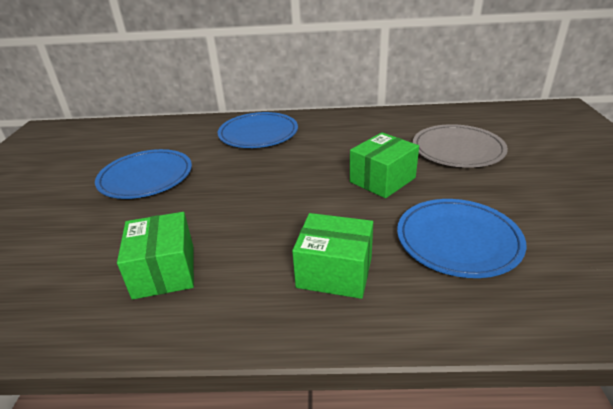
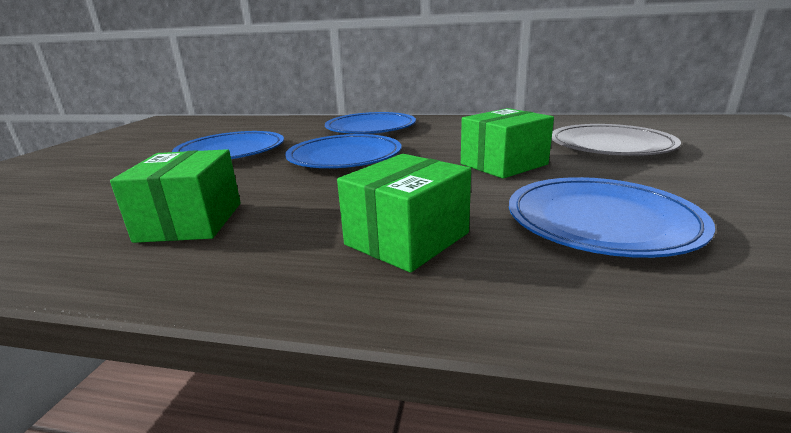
camera: 10 degrees right, 10 degrees down
green box [292,213,373,299] -> green box turned 75 degrees counterclockwise [337,154,471,273]
none -> blue plate [285,134,401,168]

